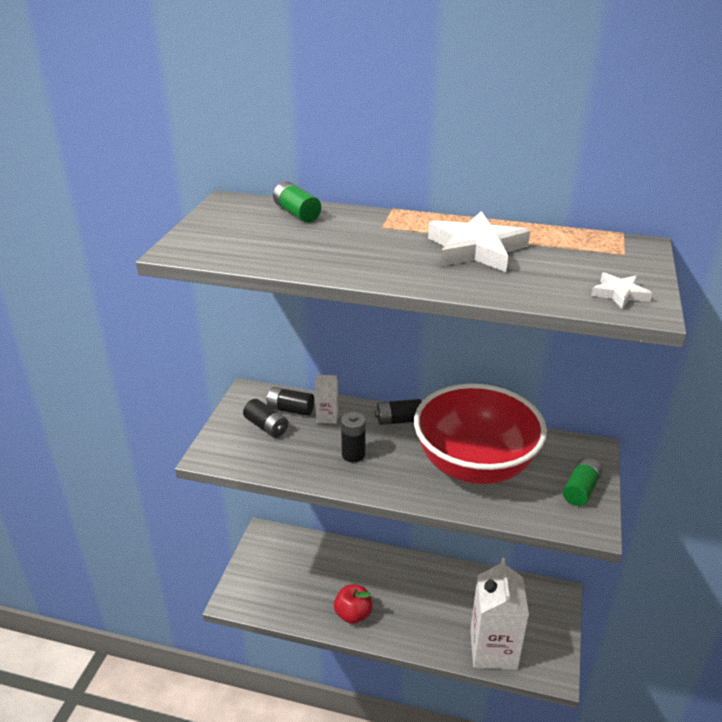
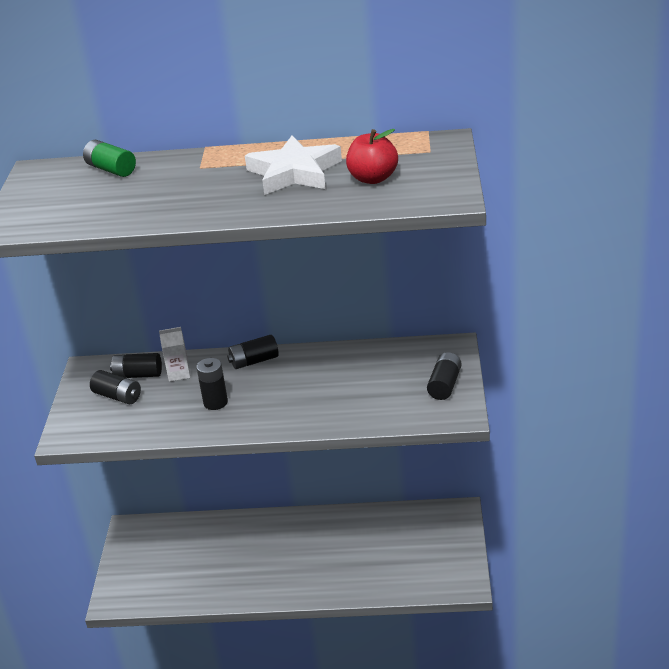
camera: 10 degrees left, 0 degrees up
red apple [334,585,373,624] -> red apple moved to [346,129,398,184]
red bowl [414,384,547,484] -> none
white carton [470,558,529,670] -> none
green battery [563,457,602,506] -> black battery [427,352,462,400]
white star [591,272,652,309] -> none

